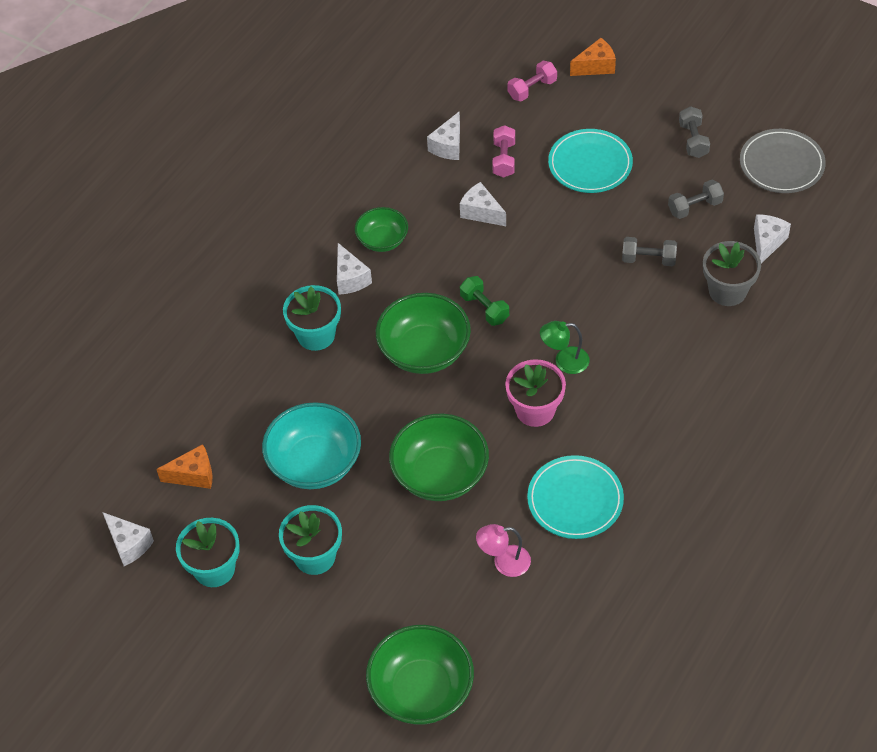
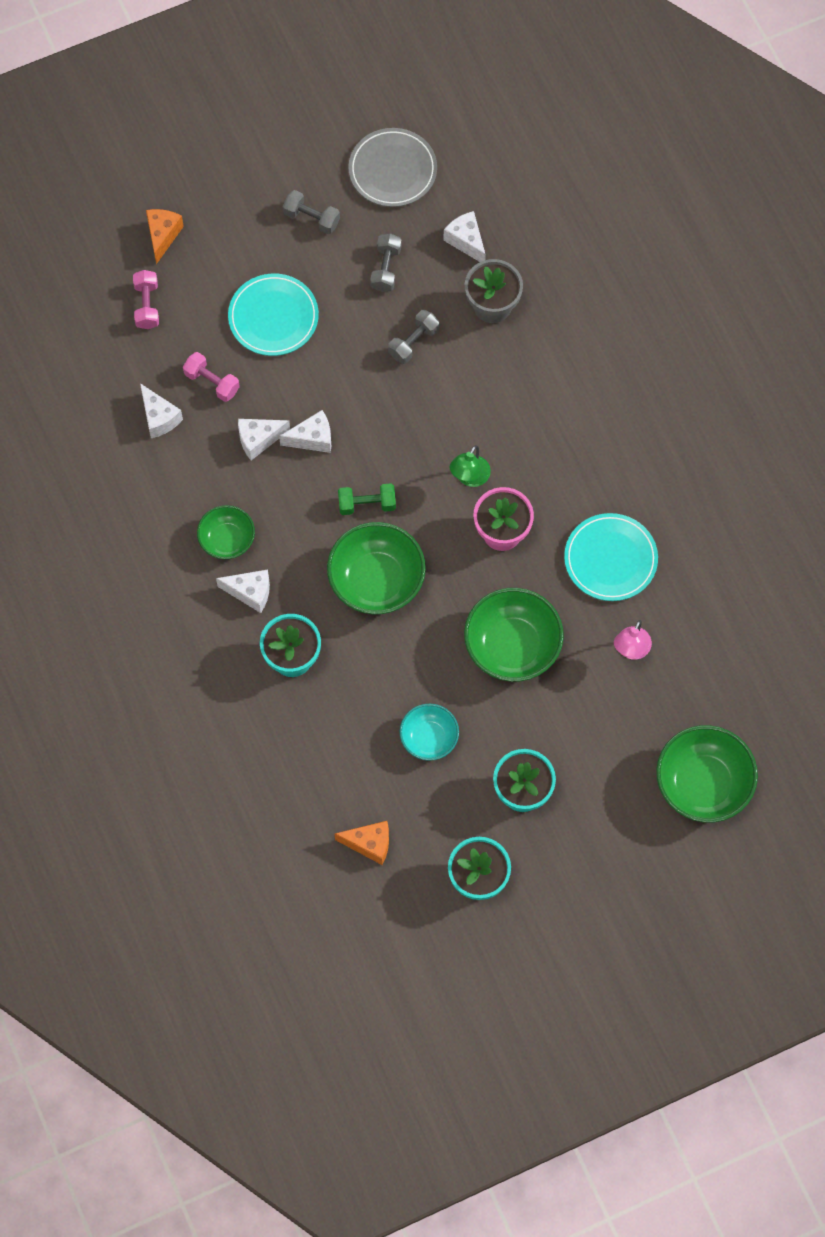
camera: 60 degrees left, 15 degrees up
white cheese [102,512,154,566] -> white cheese moved to [279,410,331,453]
orange cheese [156,444,212,489] -> orange cheese turned 75 degrees clockwise [335,821,389,865]
turquoise bowl [262,402,361,489] -> turquoise bowl [400,704,459,761], size x0.59

